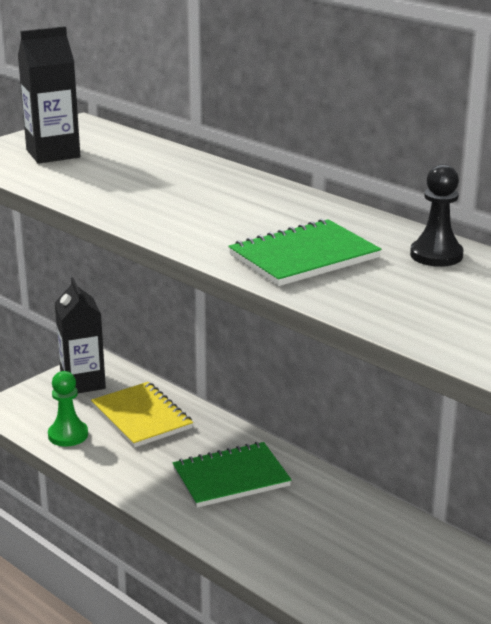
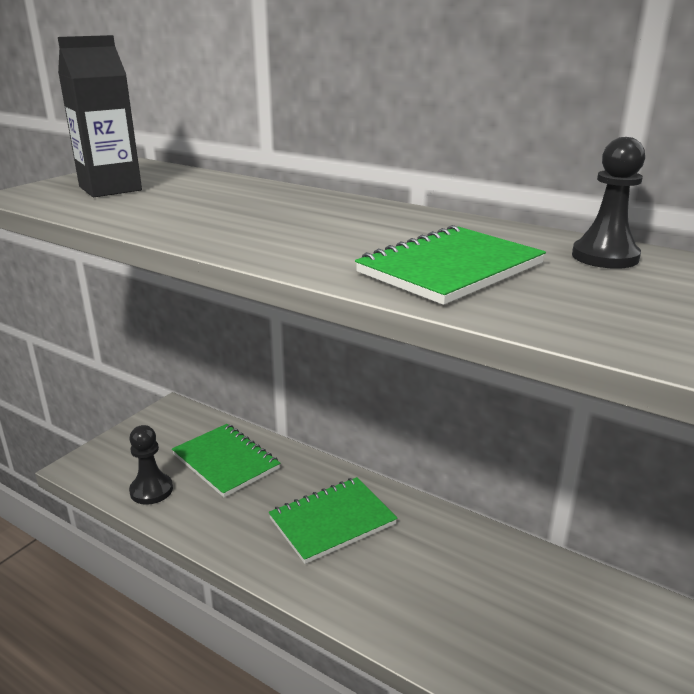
camera: 10 degrees left, 0 degrees up
green pawn [48,371,88,447] -> black pawn [129,425,173,505]
black carton [55,277,106,393] -> none
yellow notebook [91,382,193,448] -> green notebook [172,424,280,498]

